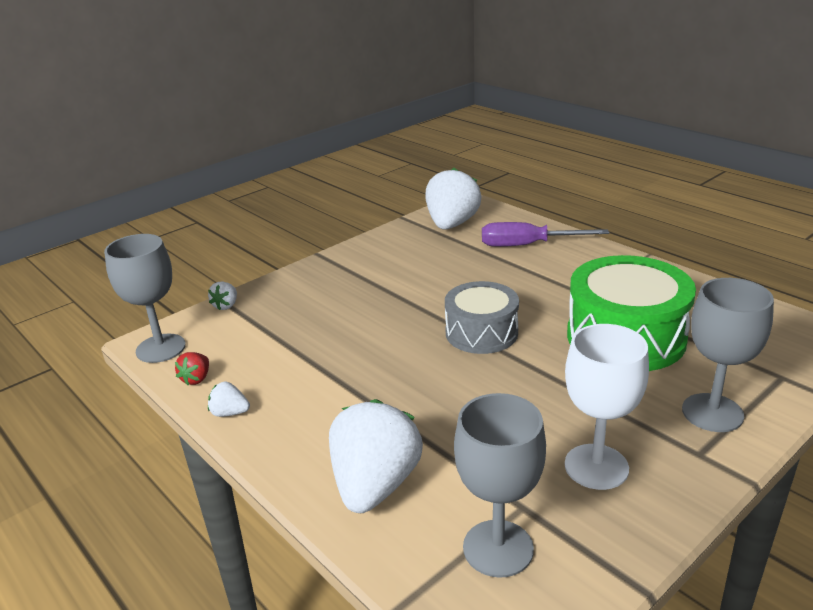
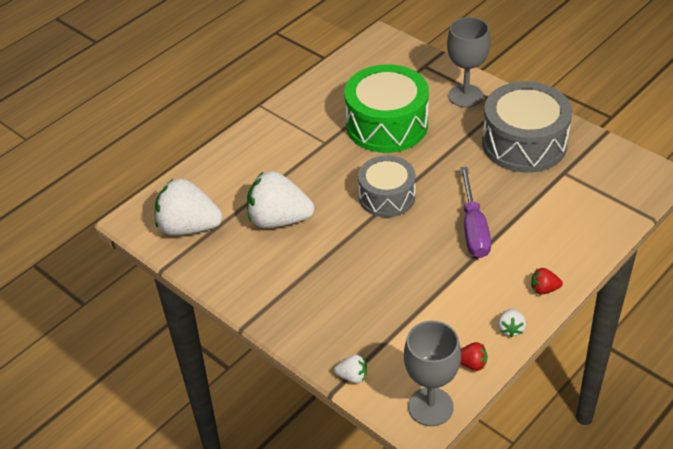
camera: 95 degrees left, 15 degrees up
white strawberry [329,399,423,513] -> white strawberry moved to [247,171,314,228]
grey goblet [454,393,546,578] -> none
purple screwdriver [482,222,609,247] -> purple screwdriver moved to [460,167,491,258]
white goblet [565,324,649,490] -> grey drum [482,81,572,173]
none -> red strawberry [531,268,563,295]

